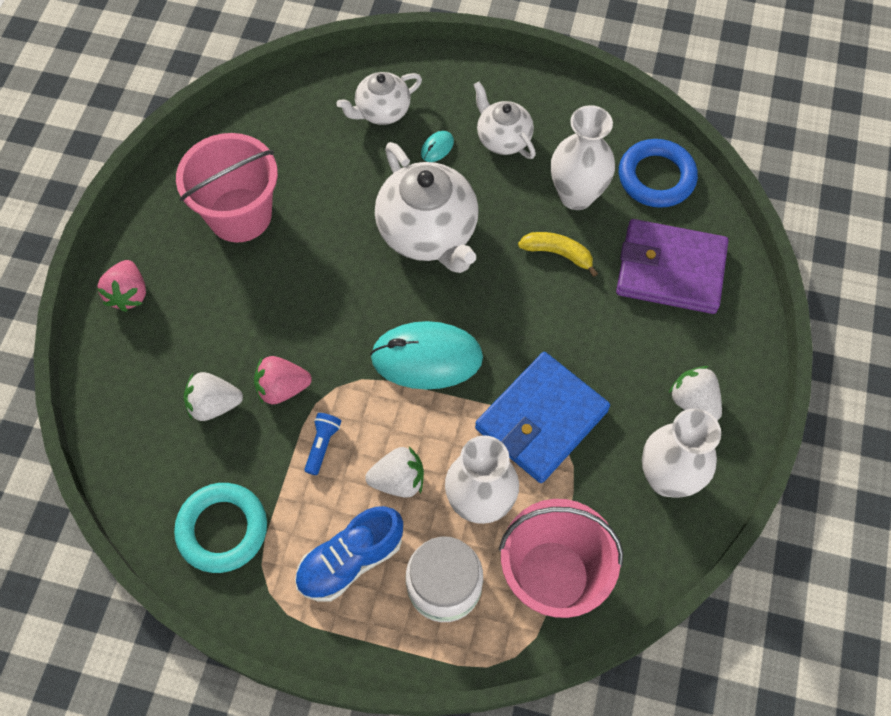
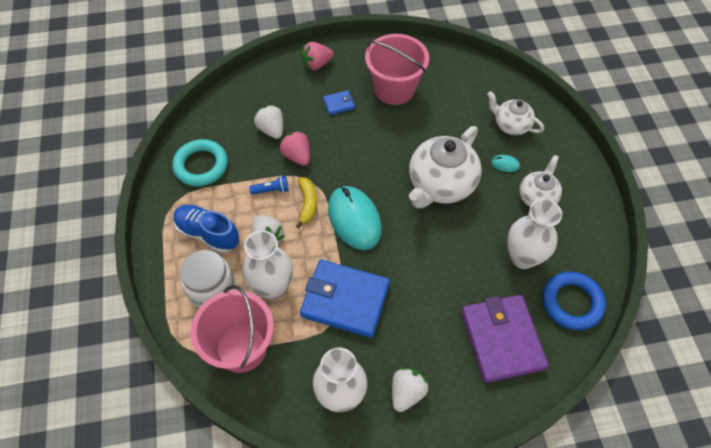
camera: 65 degrees right, 5 degrees down
yellow banana [518,232,598,277] -> yellow banana moved to [296,177,317,229]
none -> blue wallet [323,90,355,115]

